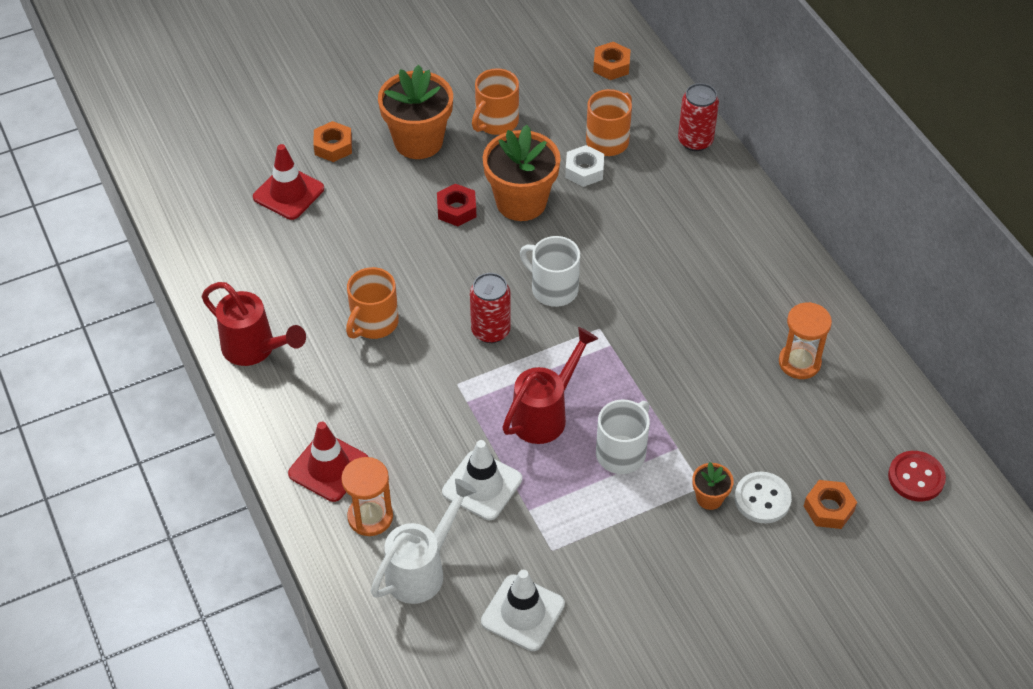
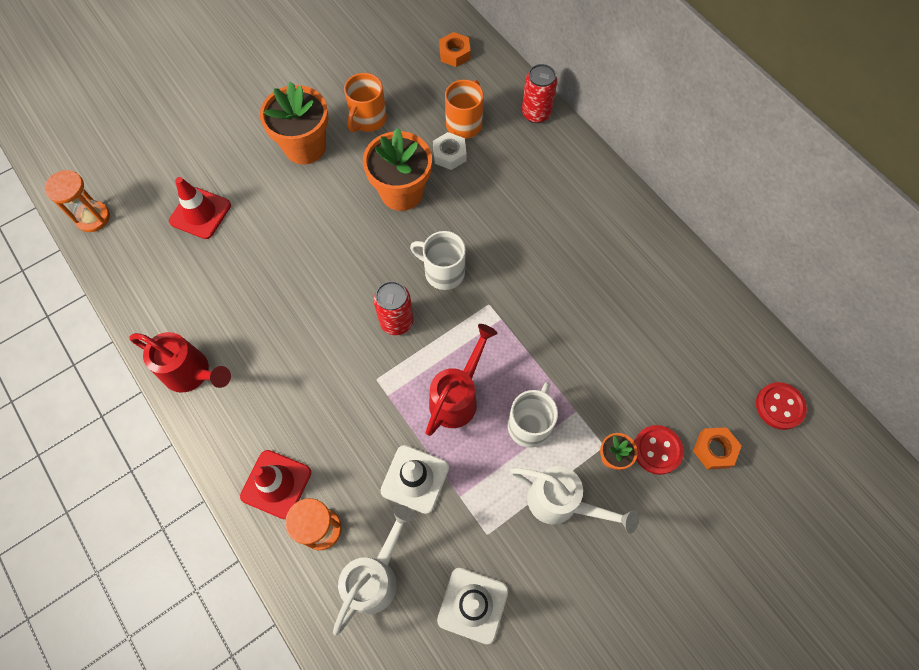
camera: 10 degrees left, 15 degrees up
orange nut [313,121,352,162] -> none
orange mug [346,267,399,339] -> none
red nut [437,184,476,226] -> none
white button [735,472,792,523] -> red button [634,425,684,475]
orange hourglass [779,302,832,379] -> orange hourglass moved to [45,170,110,232]
none -> white watering can [510,466,639,534]

